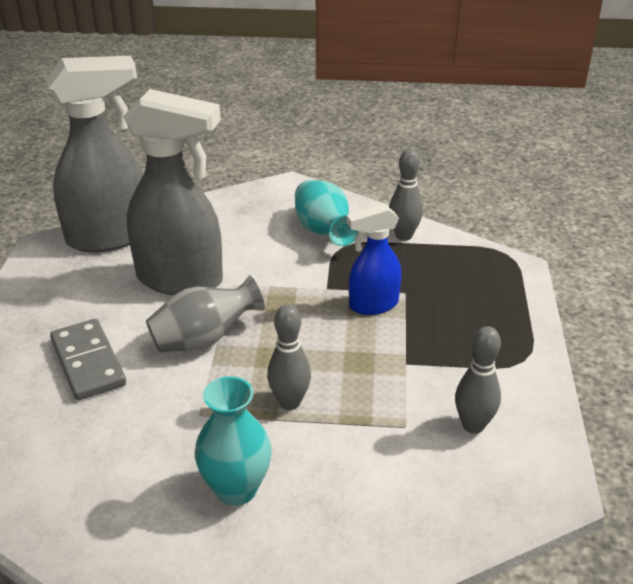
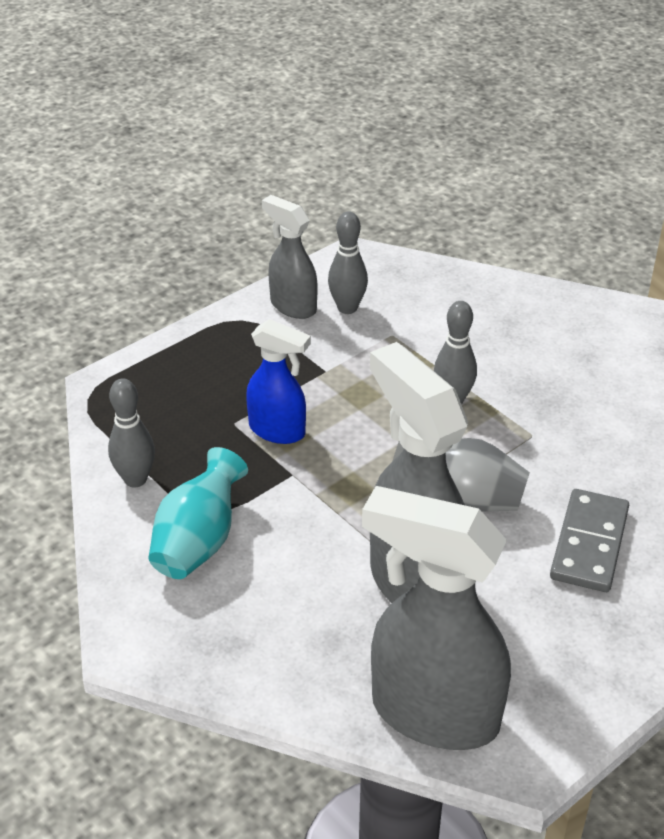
camera: 135 degrees left, 5 degrees up
turquoise vase [195,376,272,506] -> none
none -> grey spray bottle [262,195,317,319]

